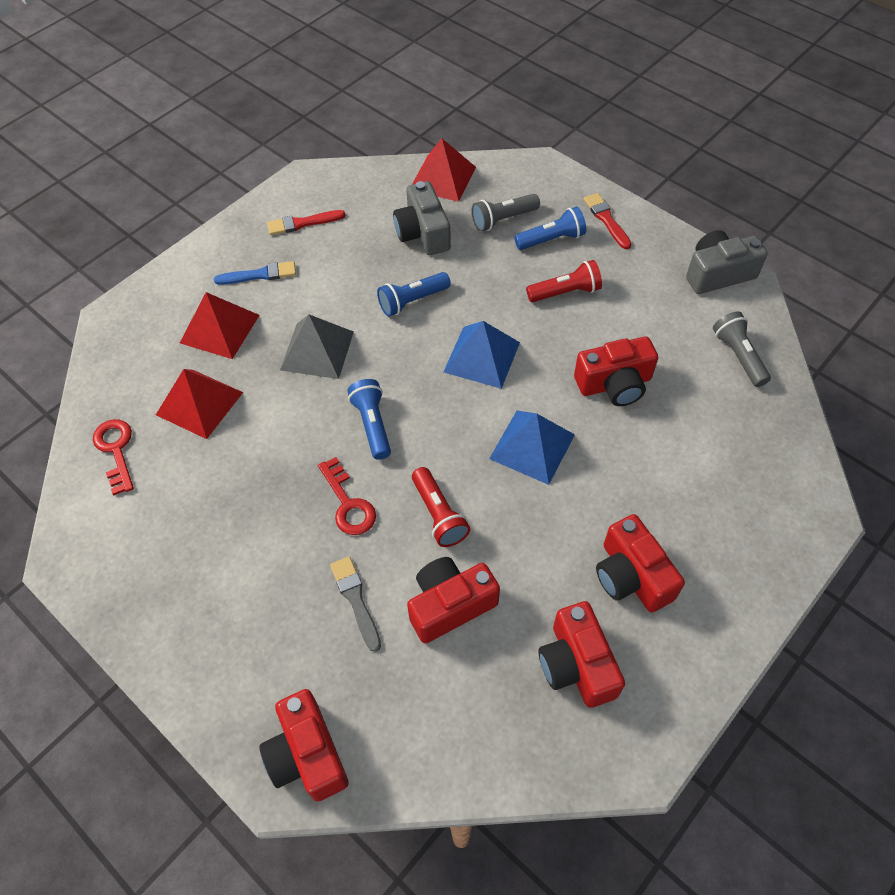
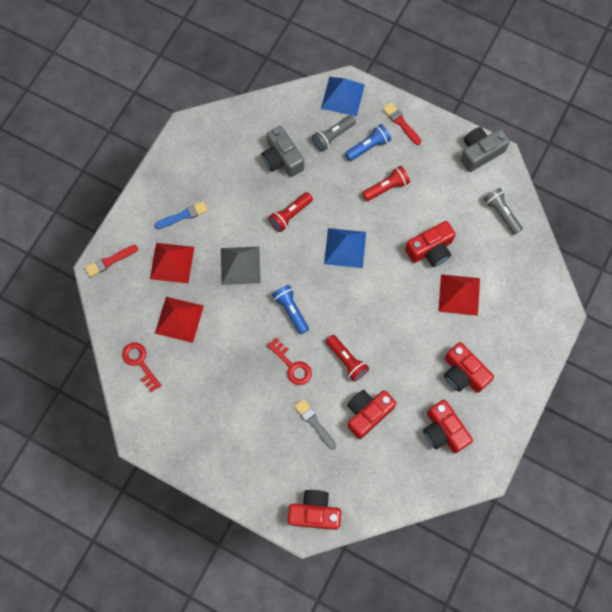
camera: 15 degrees left, 15 degrees up
red camera [259,689,349,802] -> red camera turned 135 degrees clockwise [288,490,341,530]
red brush [267,210,345,235] -> red brush moved to [85,245,138,277]
blue flashlight [377,272,451,317] -> red flashlight [268,192,313,232]
red pyramid [412,138,476,202] -> red pyramid moved to [438,274,480,316]
blue pyramid [489,411,575,485] -> blue pyramid moved to [321,77,365,116]

